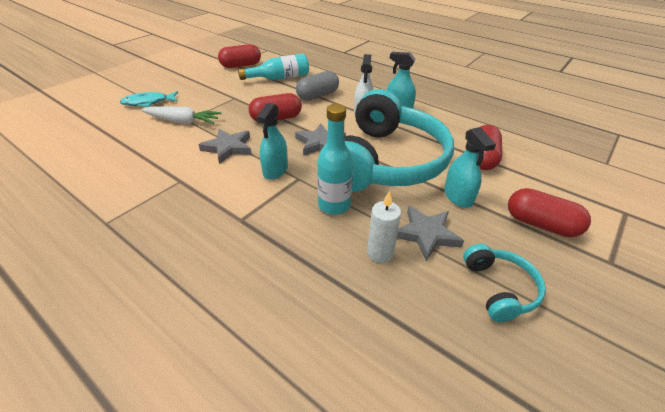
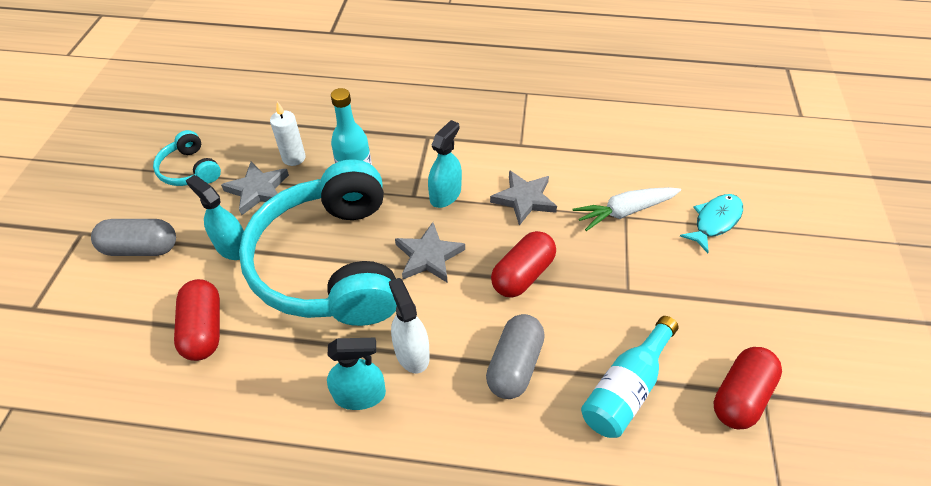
camera: 150 degrees right, 10 degrees up
turquoise spray bottle [256,103,288,180] -> turquoise spray bottle turned 45 degrees clockwise [428,120,462,208]
red capsule [508,188,591,237] -> grey capsule [91,219,176,256]

